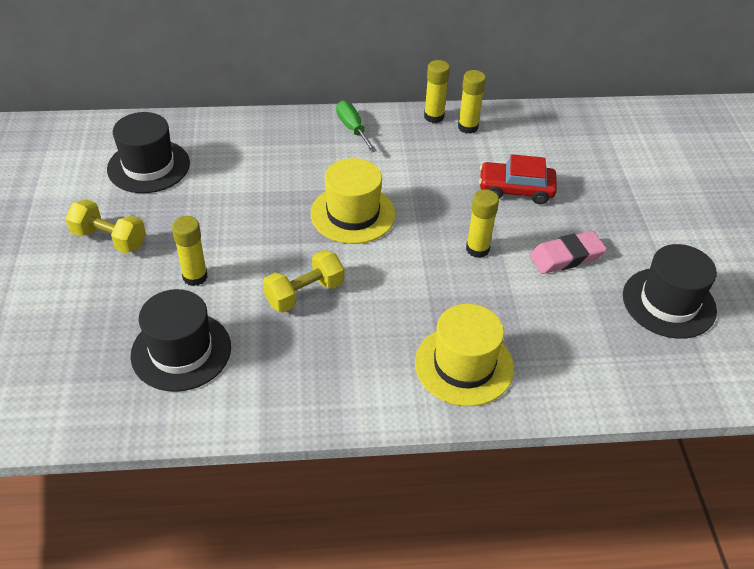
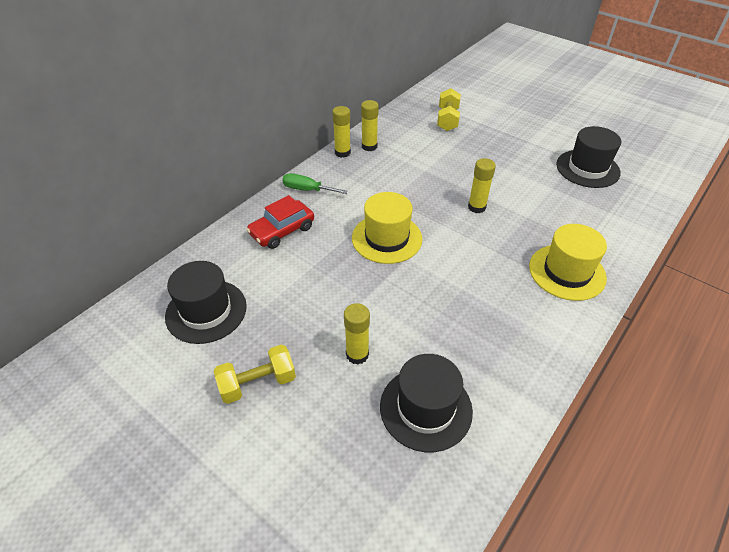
camera: 45 degrees left, 0 degrees up
yellow dumbbell [263,250,344,313] -> yellow dumbbell moved to [437,88,461,131]
red car [479,154,557,204] -> red car moved to [246,195,314,249]
pink eraser [529,231,607,274] -> none

